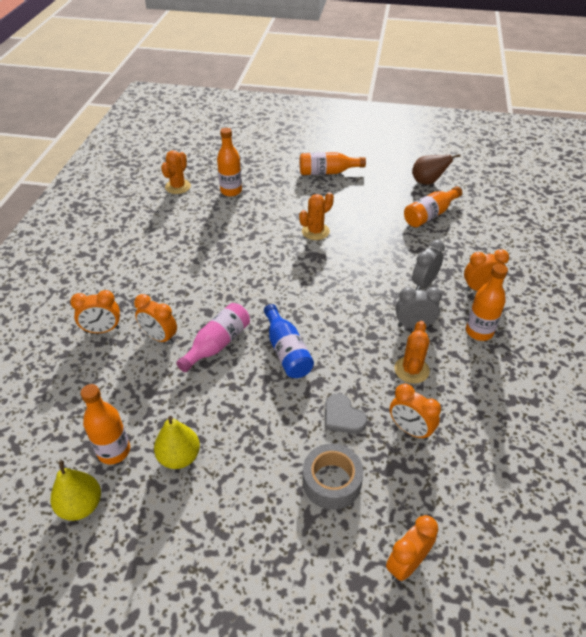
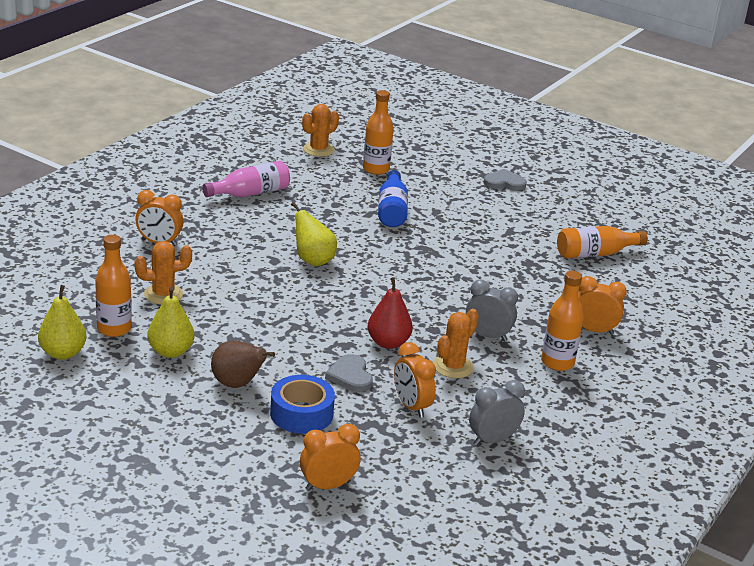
camera: 20 degrees right, 15 degrees down
orange clock [134,294,177,344] -> none
pink bottle [176,303,250,372] -> pink bottle moved to [202,161,290,197]
blue bottle [264,304,314,378] -> blue bottle moved to [378,170,408,227]
orange cactus [299,192,334,240] -> orange cactus moved to [134,241,192,305]
orange bottle [300,152,366,175] -> grey heart [484,169,527,191]
grey tape [303,444,363,510] -> blue tape [270,375,335,434]
brown pear [412,154,461,185] -> brown pear moved to [211,340,275,388]
grey clock [412,240,445,290] -> grey clock moved to [469,380,525,446]
none -> yellow pear [291,202,337,266]
none -> red pear [368,277,413,349]

